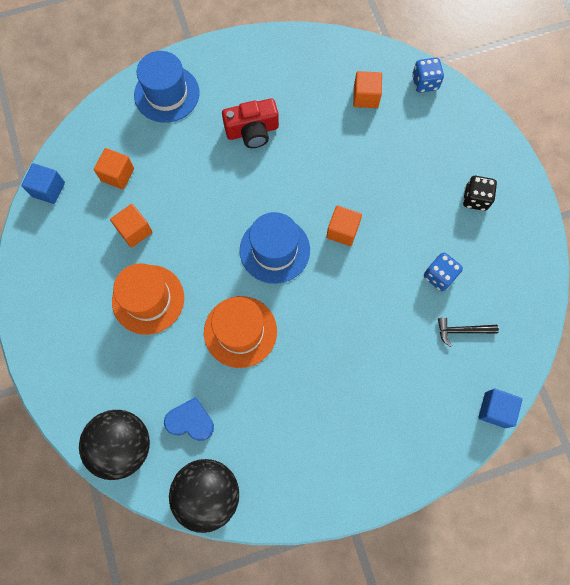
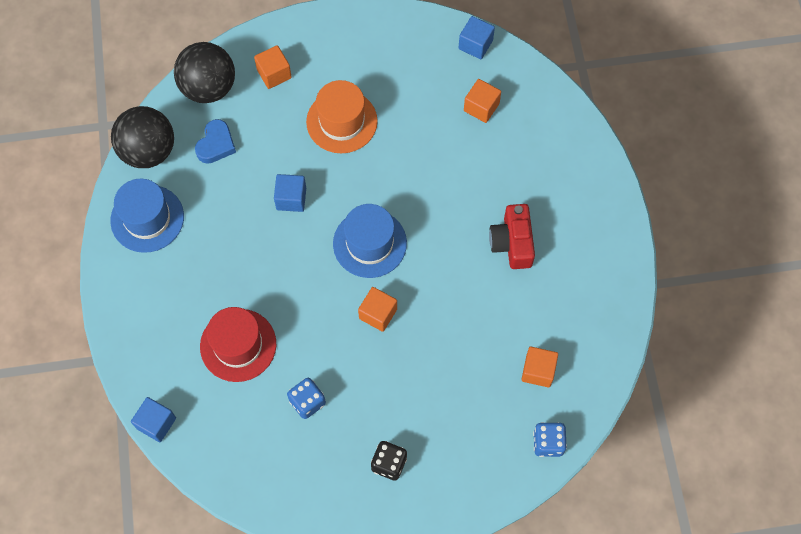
camera: 100 degrees right, 5 degrees down
orange cube [110,204,152,248] -> orange cube moved to [254,45,292,89]
blue hat [134,51,199,123] -> blue hat moved to [110,179,184,253]
orange hat [204,296,277,368] -> blue cube [274,174,306,212]
black hammer [438,317,499,347] -> none
none -> red hat [200,307,276,382]

